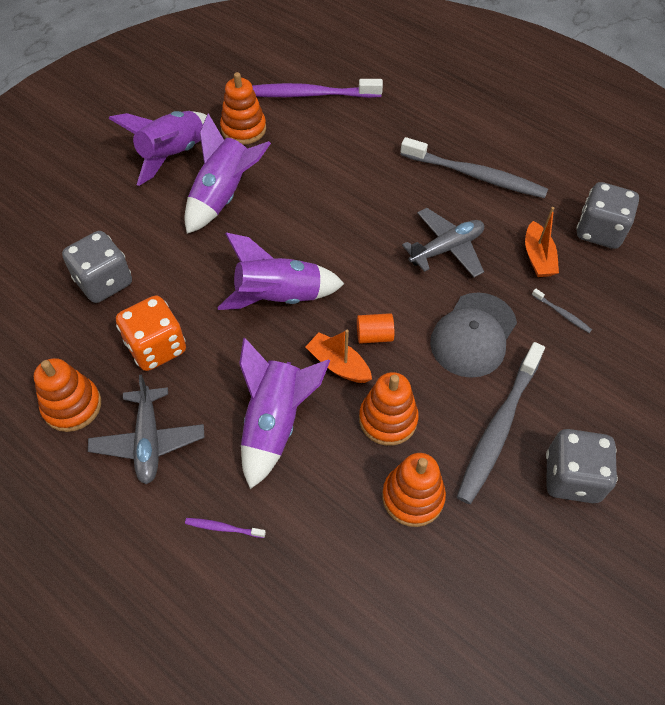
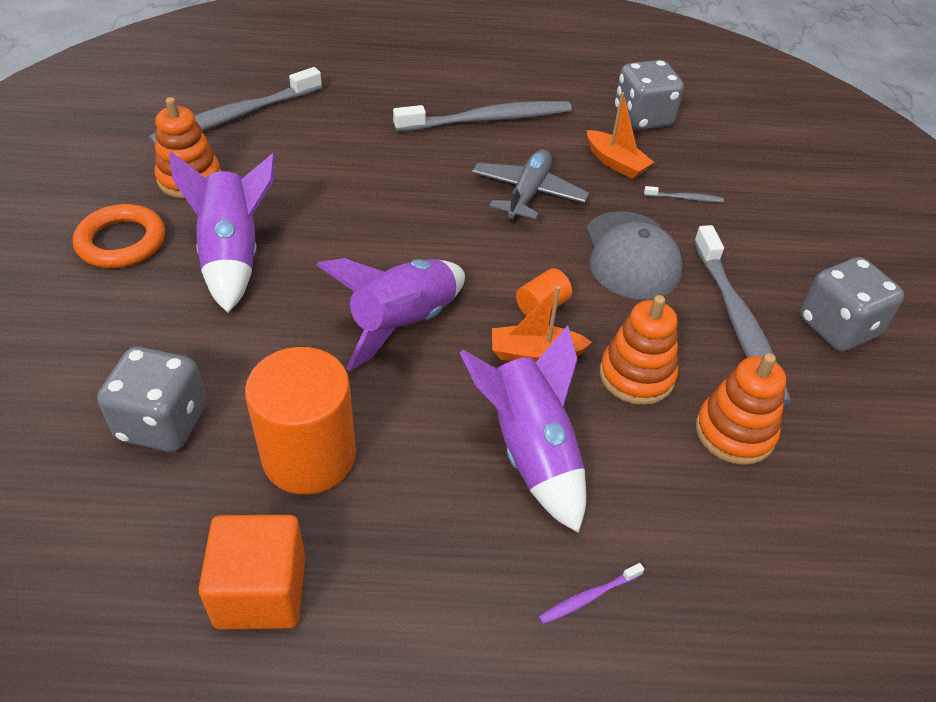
camera: 40 degrees left, 10 degrees down
orange stacking toy [34,358,101,432] -> orange cube [198,515,306,629]
grey plane [88,375,204,484] -> none
purple rocket [109,111,207,186] -> orange ring [73,204,165,268]
orange dice [116,295,186,371] -> orange cylinder [245,347,356,495]
purple toothbrush [252,79,383,98] -> grey toothbrush [149,67,322,146]

